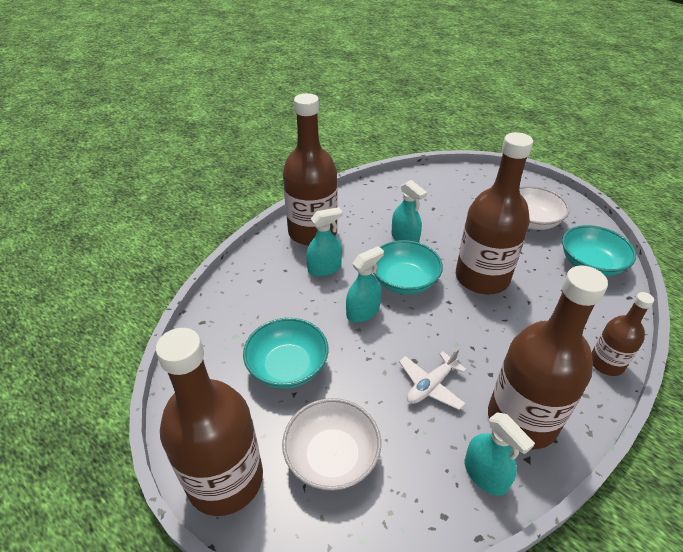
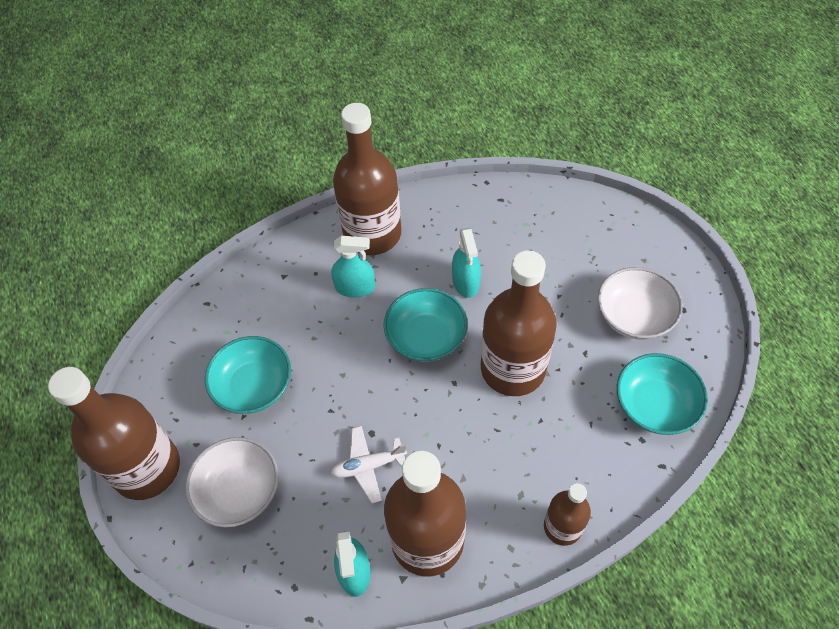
camera: 30 degrees right, 15 degrees up
turquoise spray bottle [346,246,384,323] -> none

